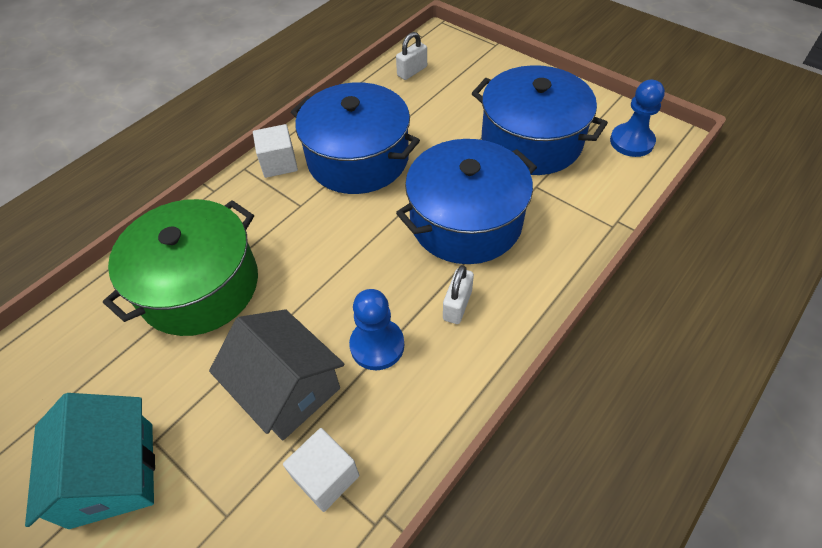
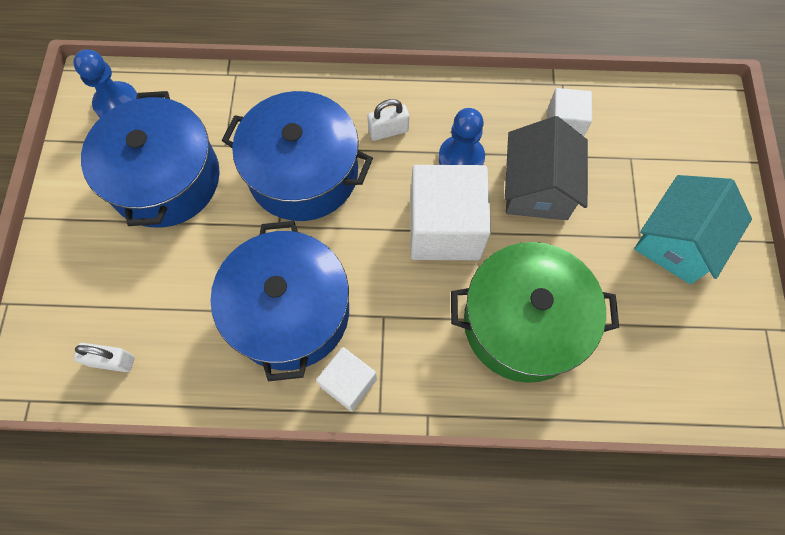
camera: 130 degrees left, 15 degrees up
none -> white cube [410,165,491,260]

